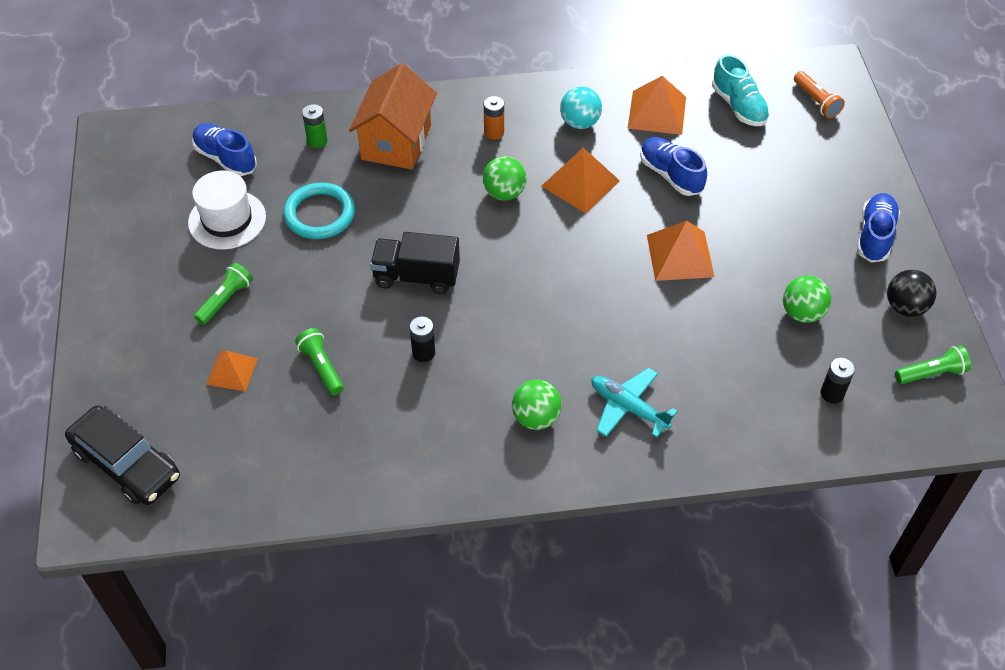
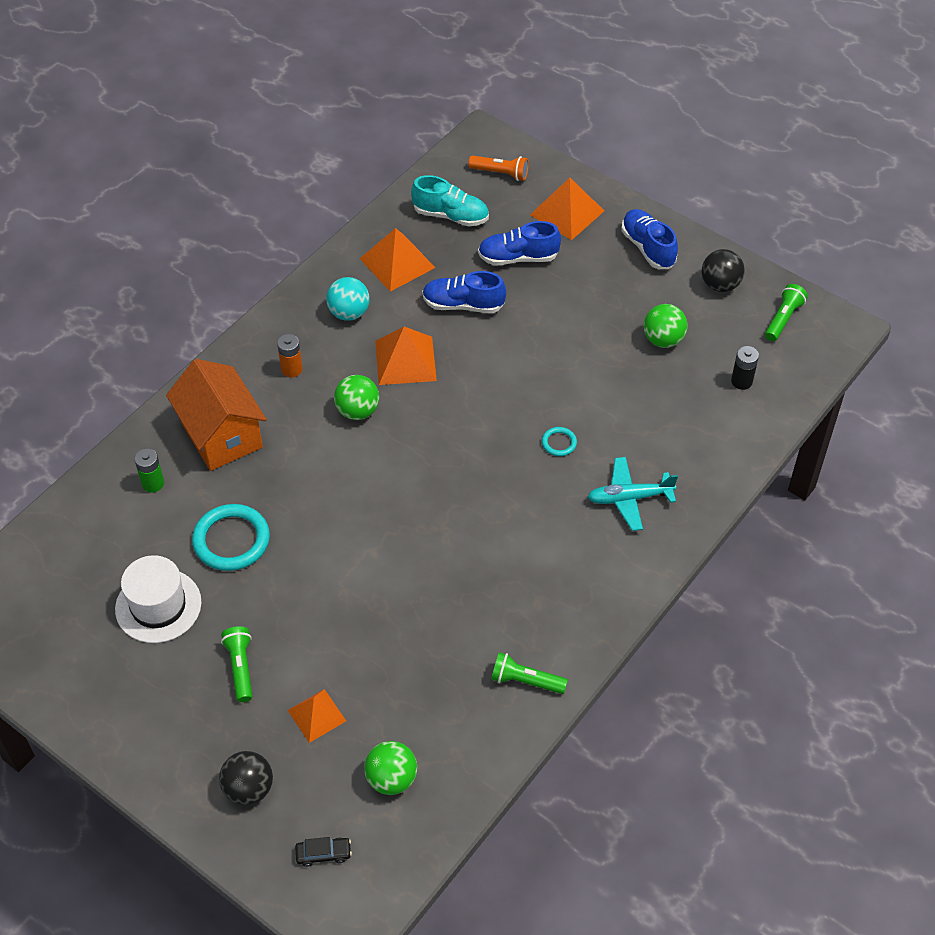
camera: 45 degrees left, 0 degrees up
black car [65,406,180,505] -> black car [295,837,352,867], size x0.41
blue shoe [192,123,257,177] -> blue shoe moved to [478,221,561,265]
green flashlight [295,328,344,395] -> green flashlight moved to [491,652,568,694]
black truck [370,232,460,294] -> none
black battery [410,317,435,362] -> none
green ball [512,380,562,430] -> green ball moved to [364,741,417,795]
orange pyramid [647,221,715,281] -> orange pyramid moved to [530,178,604,240]
none -> black ball [219,751,273,805]
none -> turquoise ring [542,427,577,456]

